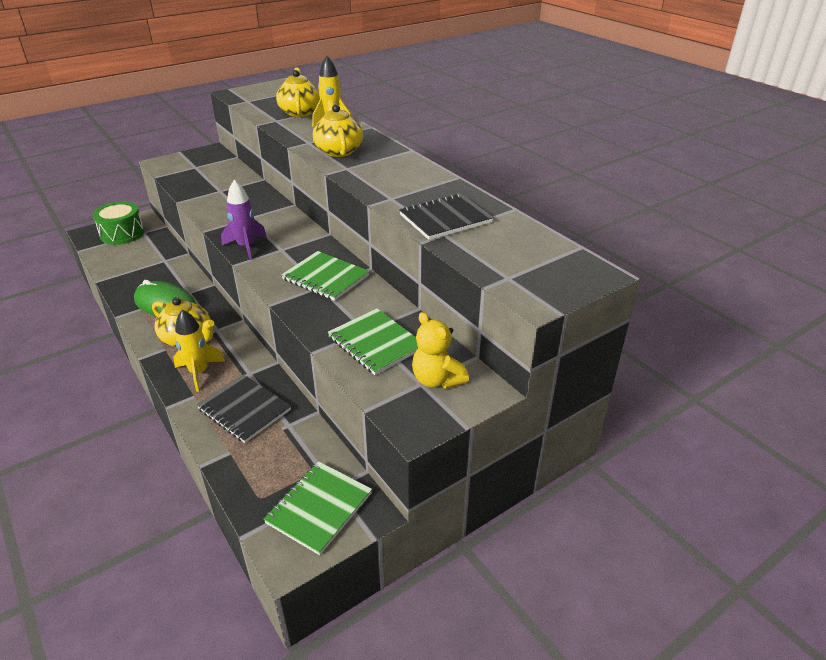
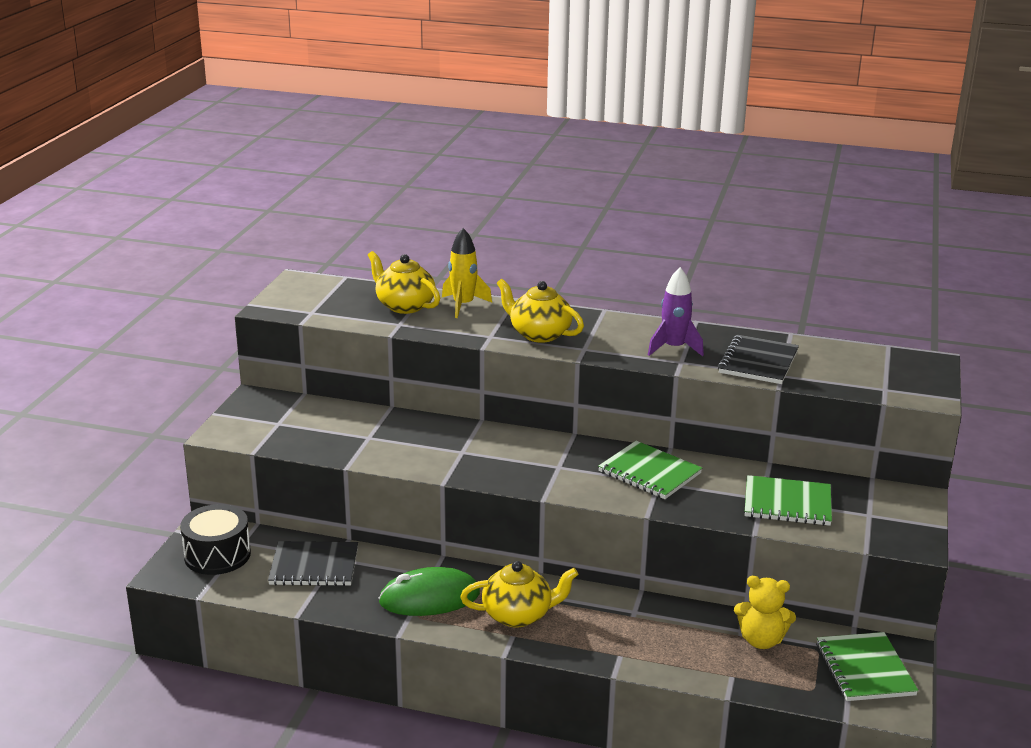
camera: 40 degrees left, 10 degrees down
green drum [93,201,144,245] -> black drum [180,504,251,575]
yellow rocket [173,309,225,392] -> none
black notebook [197,374,291,443] -> black notebook moved to [268,541,358,586]
purple rocket [221,180,267,260] -> purple rocket moved to [648,267,704,356]
green notebook [281,251,370,301] -> green notebook turned 45 degrees clockwise [598,441,702,499]
yellow teddy bear [412,312,469,389] -> yellow teddy bear moved to [734,576,796,649]

